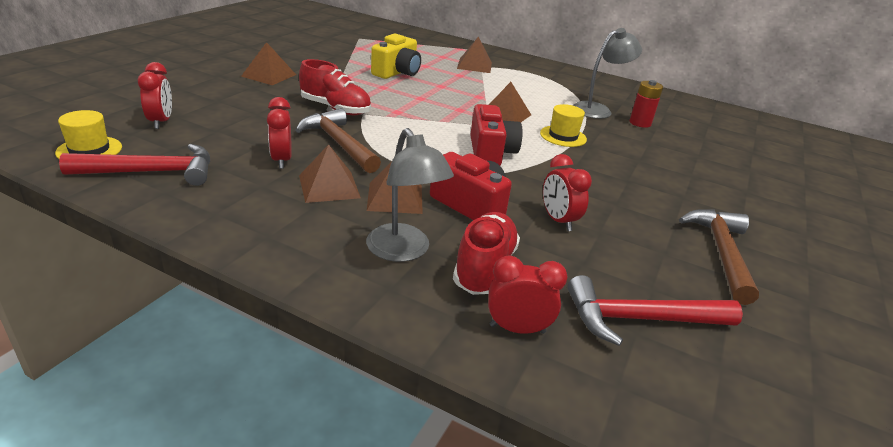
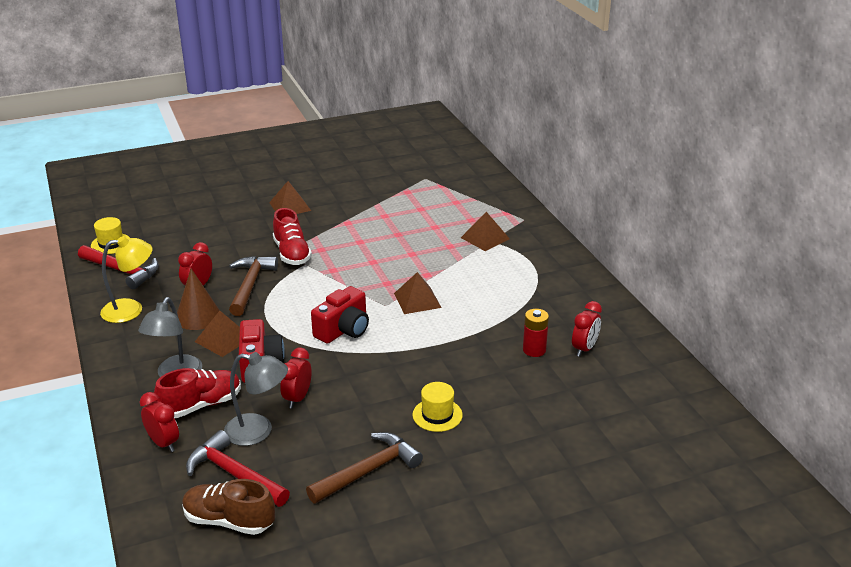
camera: 45 degrees right, 0 degrees up
red clock [137,62,172,129] -> red clock moved to [572,301,602,357]
brown pyramid [299,144,361,203] -> brown cone [177,269,220,330]
yellow camera [371,34,421,79] -> none
yellow hat [540,104,587,147] -> yellow hat moved to [412,382,463,432]
grey lamp [573,28,642,119] -> grey lamp moved to [224,352,288,446]
none -> yellow lamp [100,236,152,323]
none -> brown shoe [182,479,275,535]

